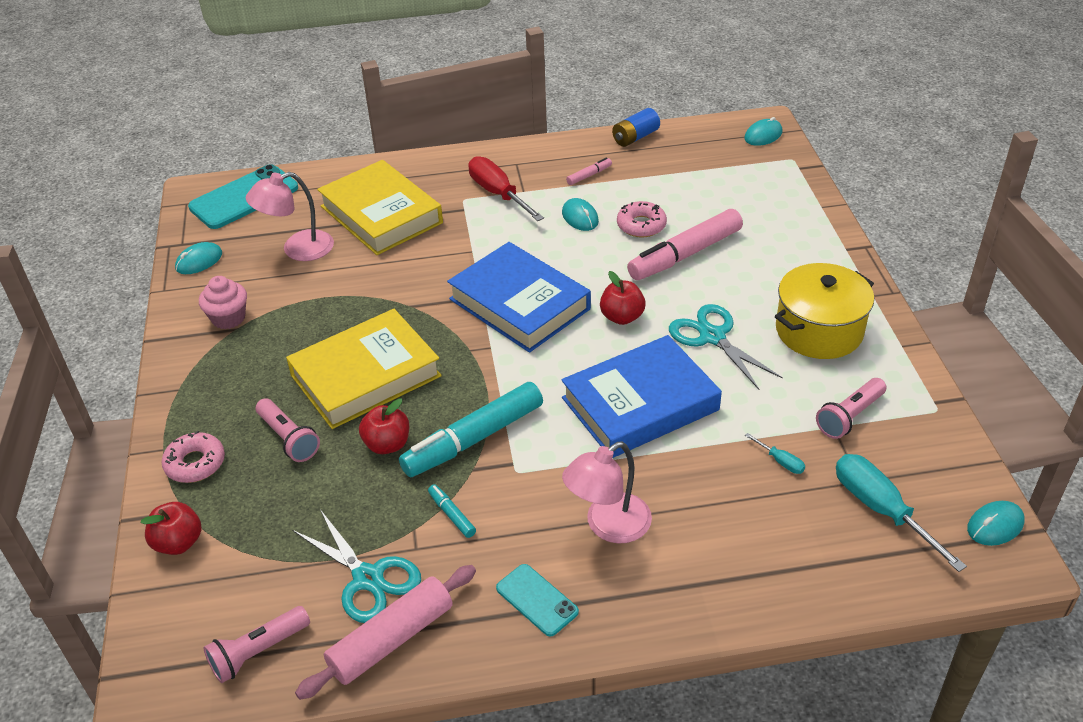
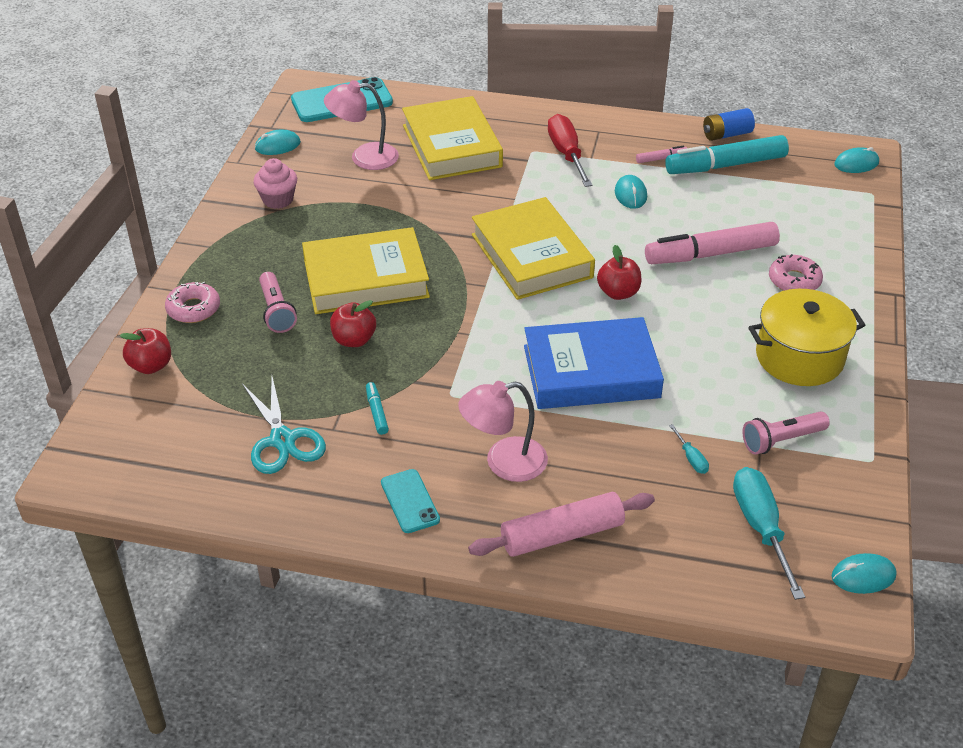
camera: 20 degrees right, 0 degrees up
pink flashlight [203,606,310,683] -> none
pink rolling pin [295,565,476,700] -> pink rolling pin moved to [468,492,655,557]
turquoise marker [399,382,543,477] -> turquoise marker moved to [665,135,789,174]
blue book [447,242,591,353] -> yellow book [472,197,595,300]
pink donut [617,201,667,237] -> pink donut moved to [769,254,823,291]
turquoise scissors [669,304,783,390] -> none

